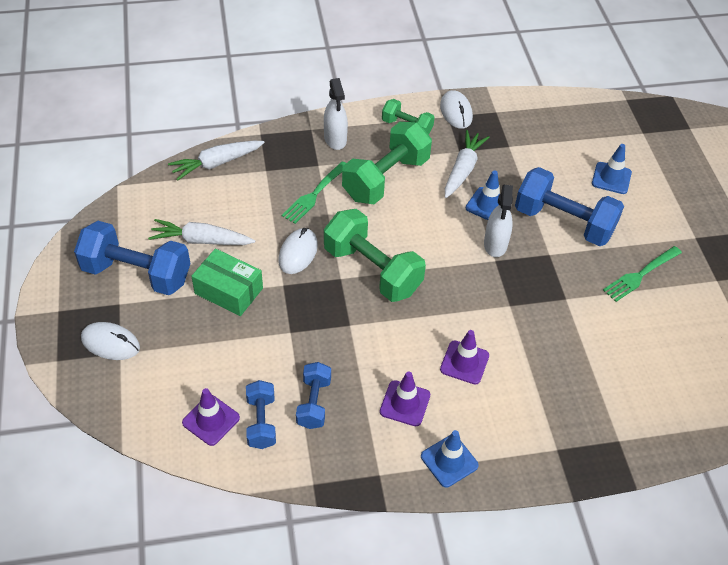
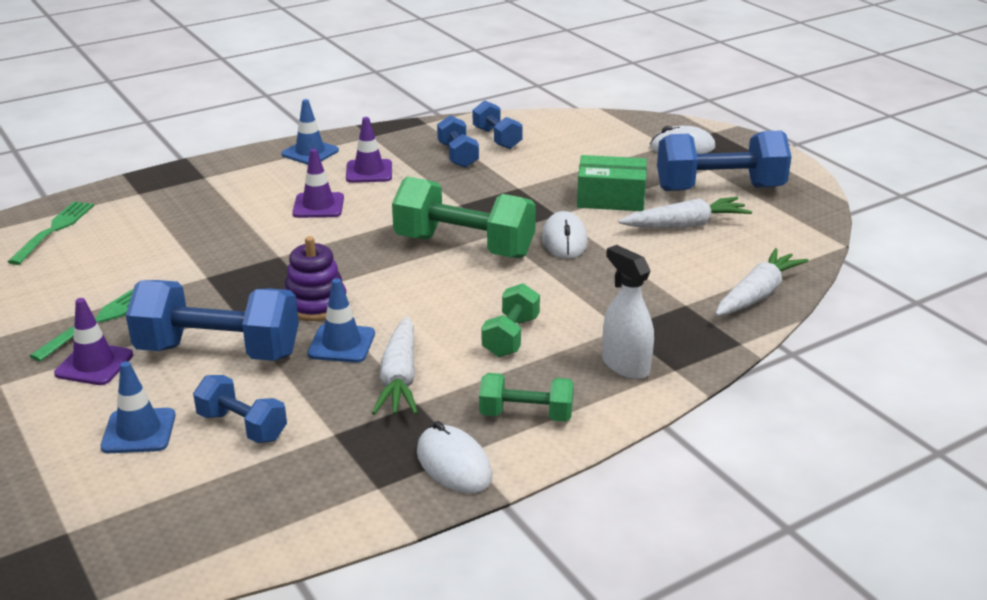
camera: 160 degrees right, 20 degrees down
purple traffic cone [182,388,240,446] -> purple traffic cone moved to [54,298,133,385]
green fork [282,161,346,224] -> green fork moved to [8,201,94,265]
green dumbbell [342,122,432,204] -> green dumbbell [482,283,540,357], size x0.55
white spray bottle [484,185,513,257] -> purple stacking toy [284,236,346,321]
none -> blue dumbbell [193,375,287,443]

